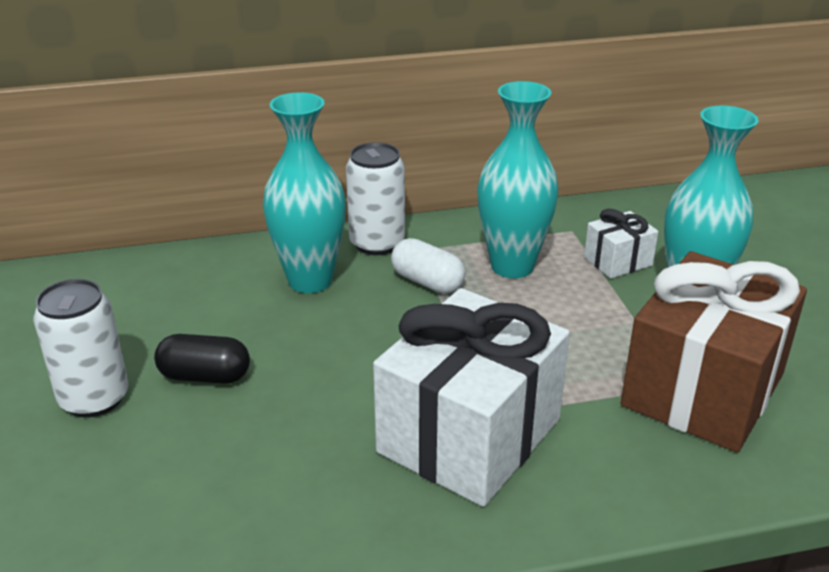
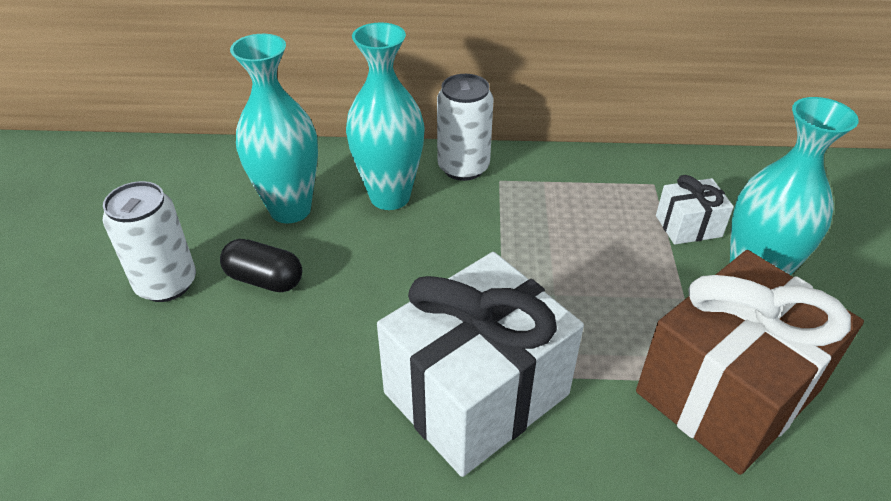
camera: 15 degrees right, 10 degrees up
white capsule [391,238,465,293] -> none
turquoise vase [477,81,558,278] -> turquoise vase moved to [230,34,318,223]

